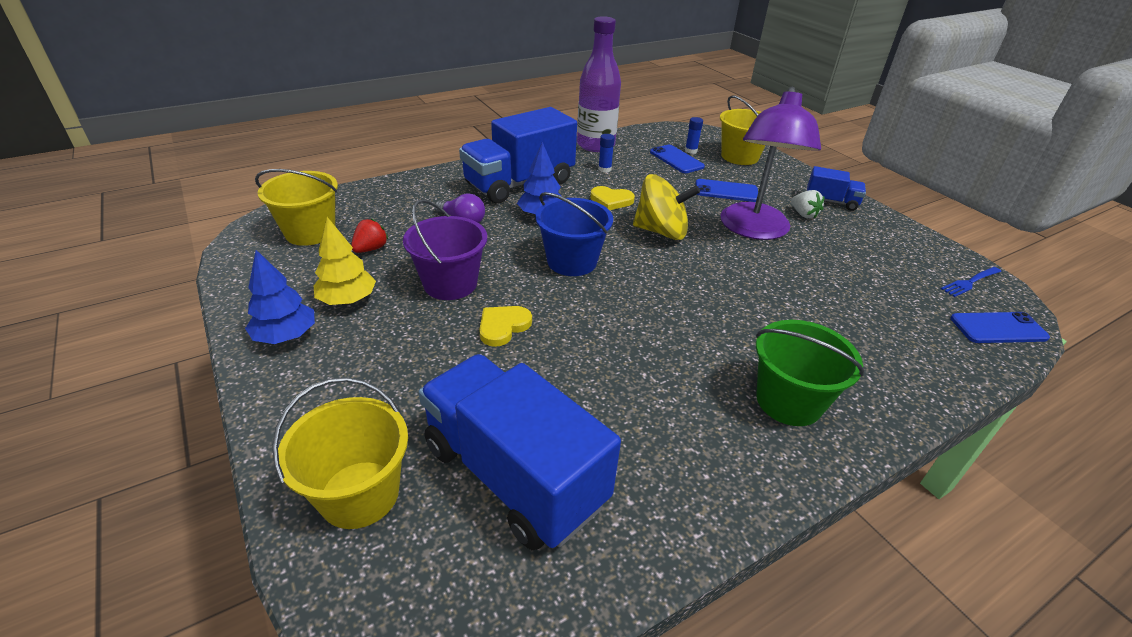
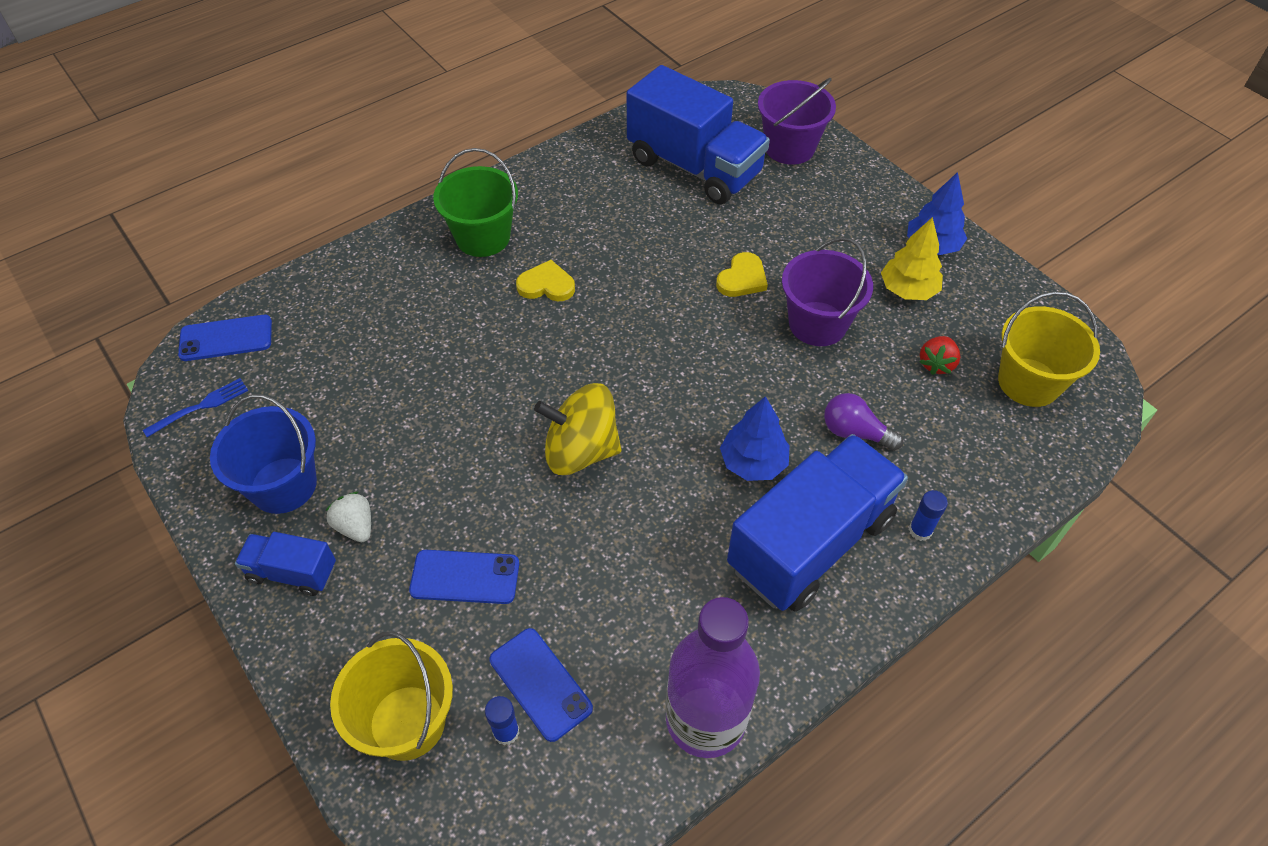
camera: 175 degrees right, 15 degrees up
yellow bucket [272,377,408,529] -> purple bucket [758,78,836,165]
blue bucket [536,192,613,276] -> blue bucket moved to [210,394,317,514]
yellow heart [591,186,635,210] -> yellow heart moved to [516,260,575,301]
blue glue stick [598,134,615,172] -> blue glue stick moved to [909,490,948,541]
purple lamp [721,86,821,240] -> none

